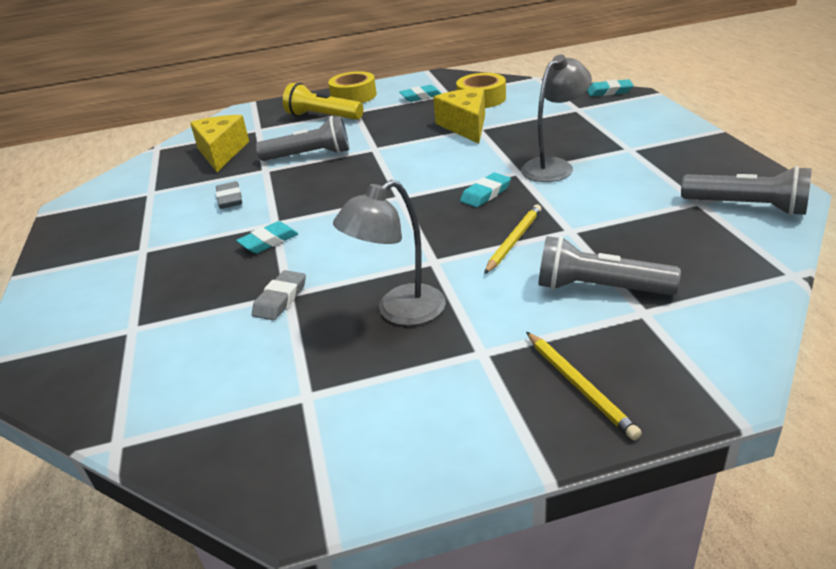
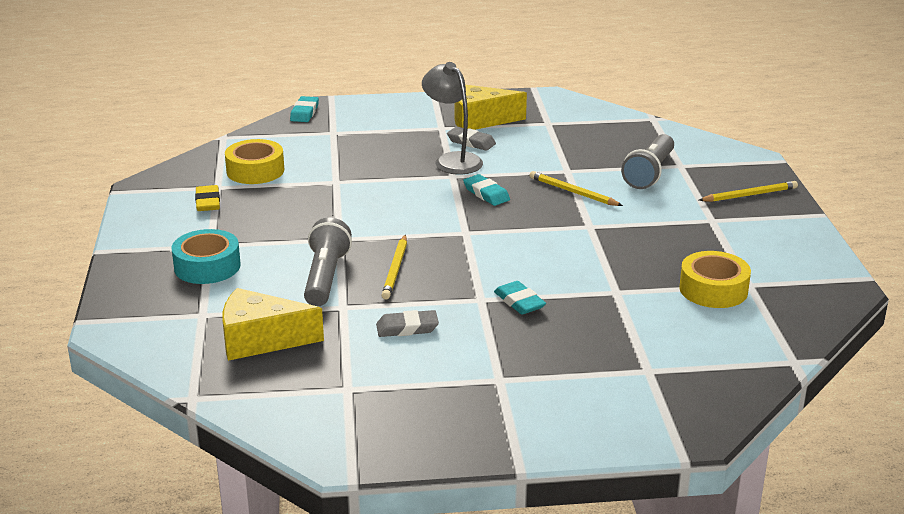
camera: 85 degrees left, 5 degrees down
grey eraser [252,270,306,321] -> grey eraser moved to [447,126,496,151]
yellow flashlight [283,83,363,120] -> turquoise tape [171,229,241,284]
yellow tape [328,71,377,103] -> yellow tape moved to [679,251,751,308]
grey lamp [333,180,446,326] -> none
turquoise eraser [399,85,442,102] -> yellow eraser [195,185,220,211]
yellow cheese [433,87,485,144] -> yellow cheese moved to [455,85,527,130]
grey flashlight [681,166,812,216] -> none
none -> yellow pencil [381,235,407,300]

